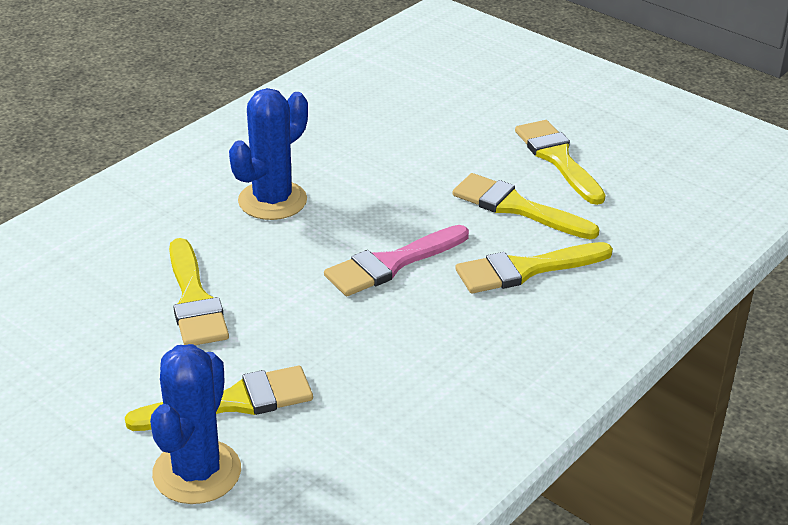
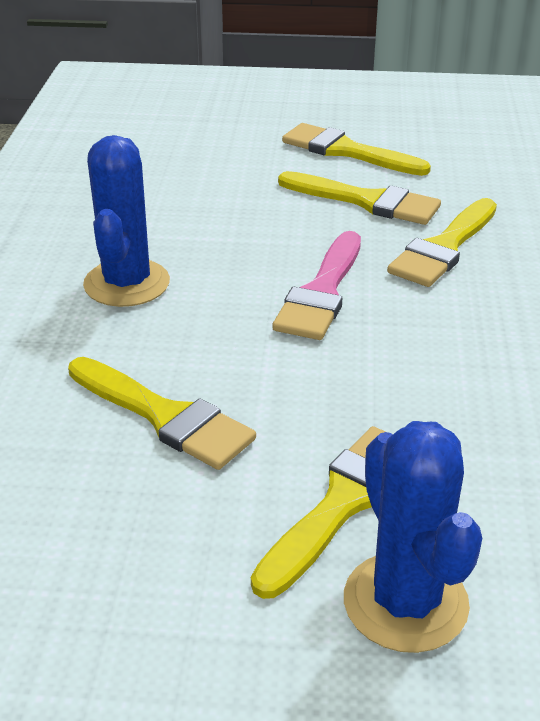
camera: 35 degrees left, 0 degrees up
yellow brush [452,173,599,239] -> yellow brush turned 150 degrees counterclockwise [278,171,441,225]

